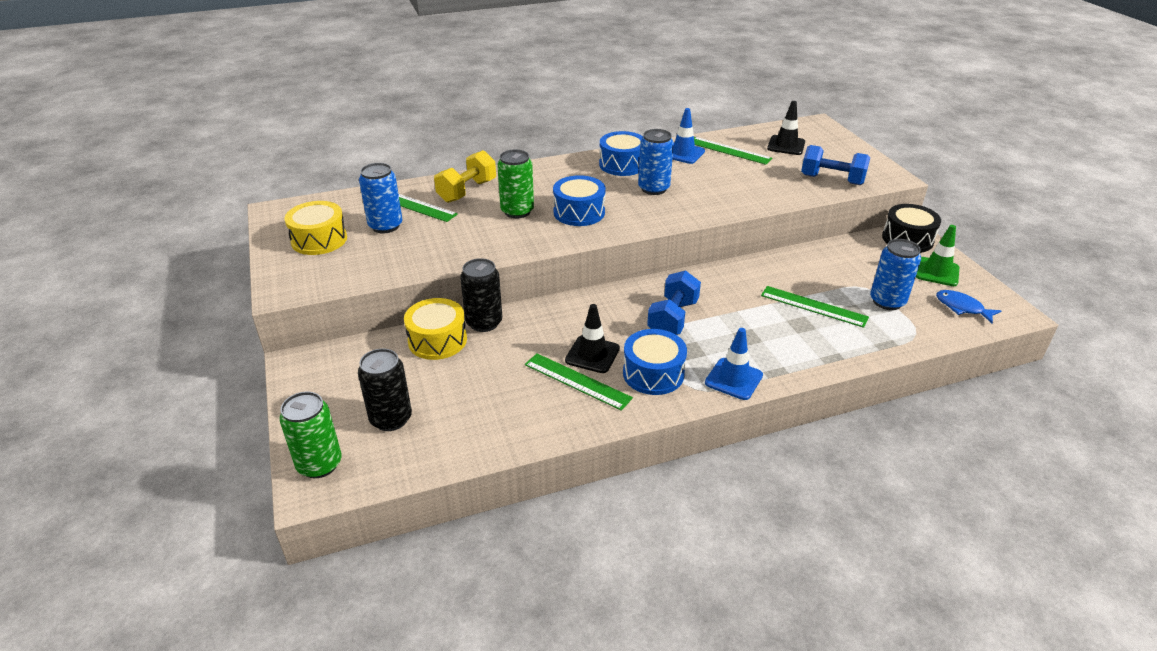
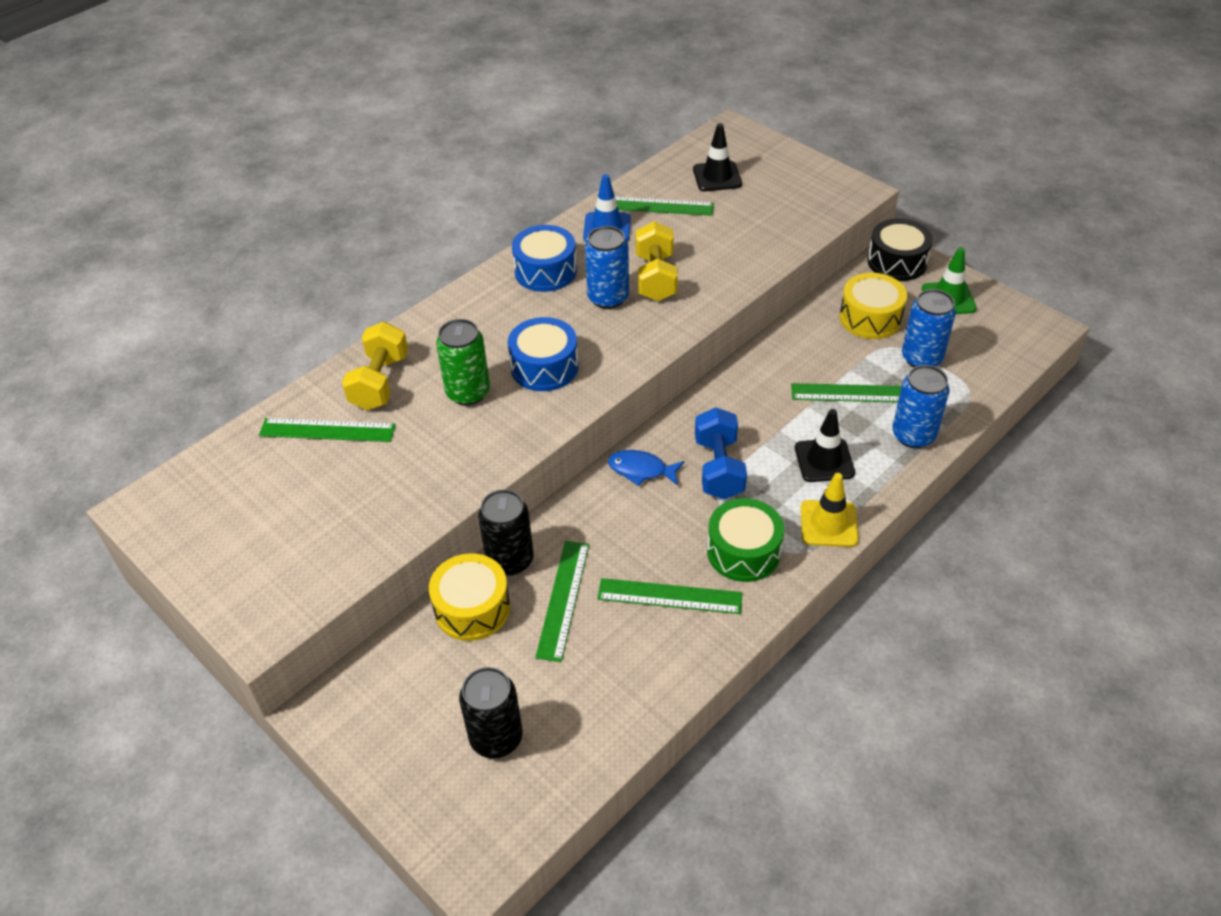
camera: 25 degrees left, 10 degrees up
green can [279,392,341,478] -> none
yellow drum [284,201,347,255] -> yellow drum moved to [839,273,907,339]
blue can [359,163,402,233] -> blue can moved to [892,365,950,448]
black traffic cone [565,304,620,373] -> black traffic cone moved to [795,409,855,482]
blue drum [623,329,687,395] -> green drum [707,498,784,582]
blue traffic cone [705,328,763,400] -> yellow traffic cone [801,473,859,547]
blue dumbbell [801,145,870,185] -> none
blue fish [936,290,1001,323] -> blue fish moved to [608,450,684,486]
none -> green ruler [535,541,589,662]
none -> yellow dumbbell [636,221,678,301]

